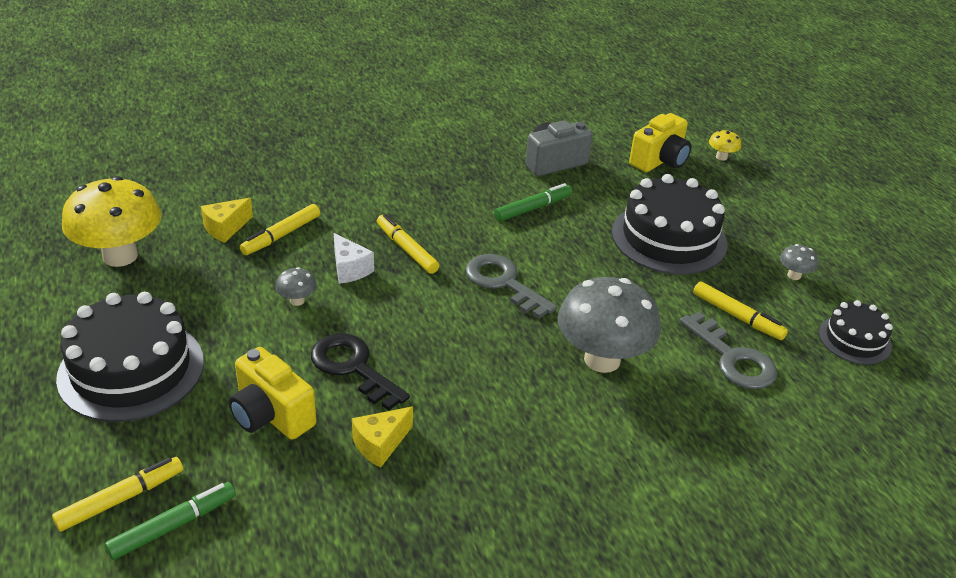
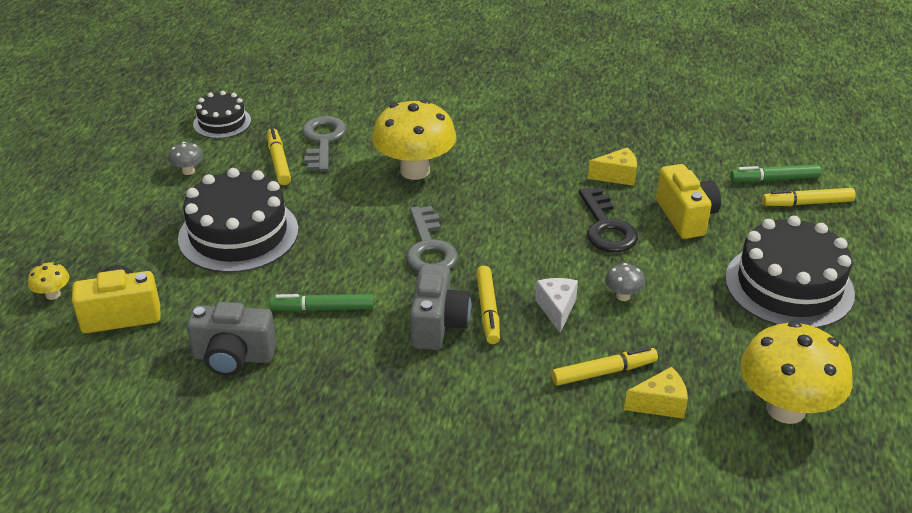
camera: 145 degrees left, 0 degrees up
grey mushroom [558,277,661,373] -> yellow mushroom [372,100,456,180]
none -> grey camera [410,264,471,350]

